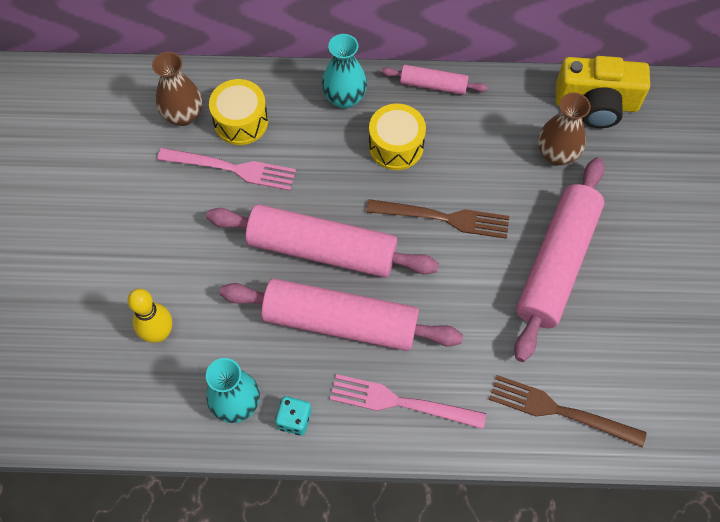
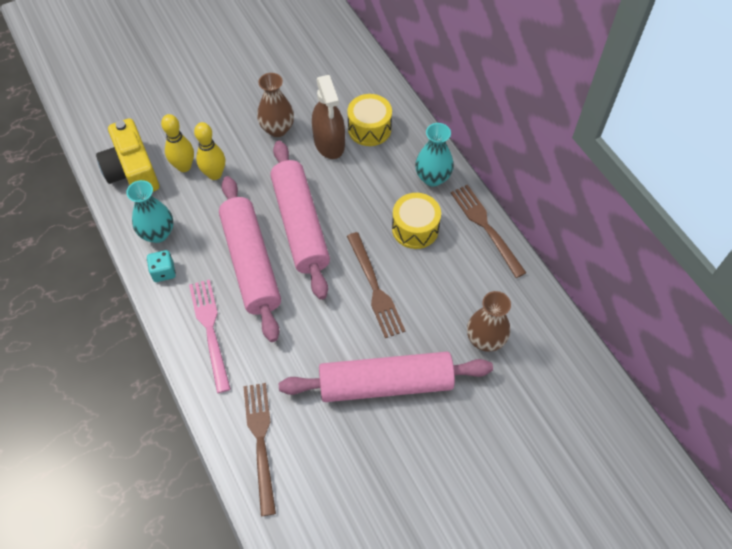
camera: 60 degrees right, 5 degrees down
brown vase [152,52,202,126] -> brown vase moved to [257,73,294,137]
pink fork [157,148,296,191] -> brown spray bottle [312,75,345,159]
pink rolling pin [381,65,488,95] -> brown fork [451,185,526,278]
yellow camera [556,56,650,128] -> yellow camera moved to [96,118,159,192]
none -> yellow bowling pin [194,122,225,180]

